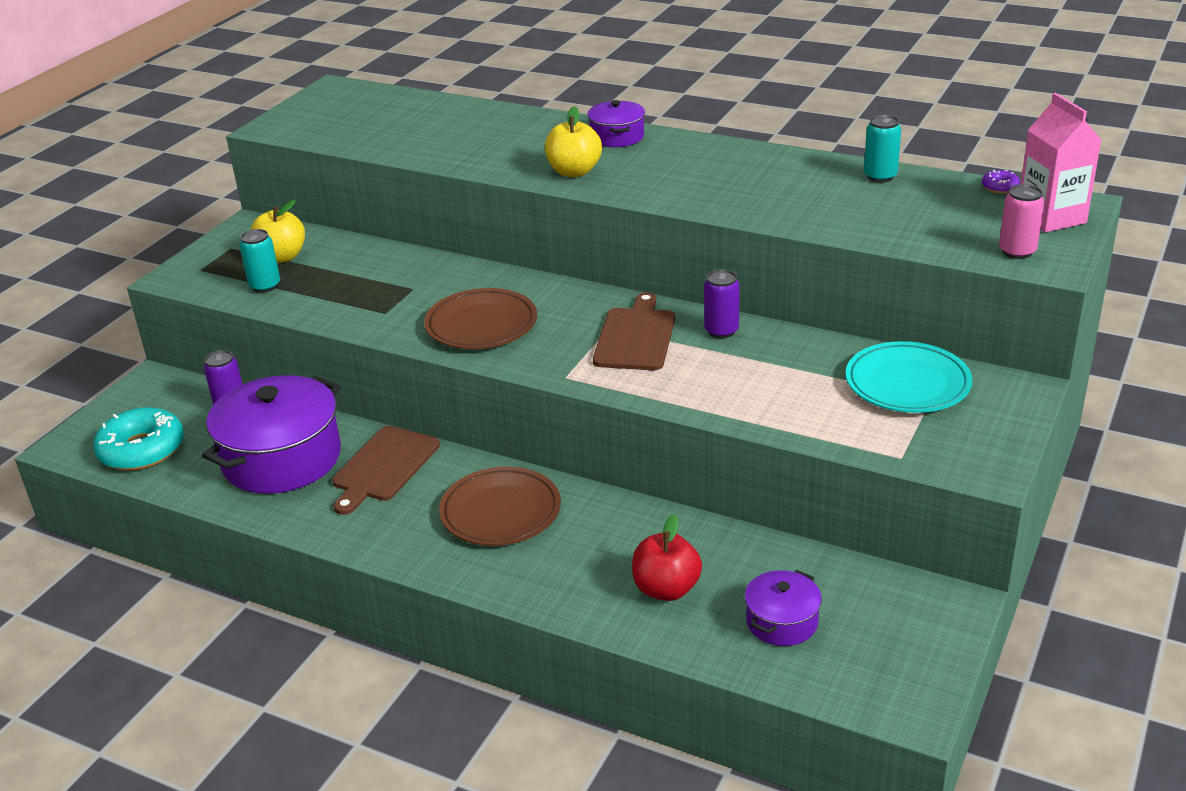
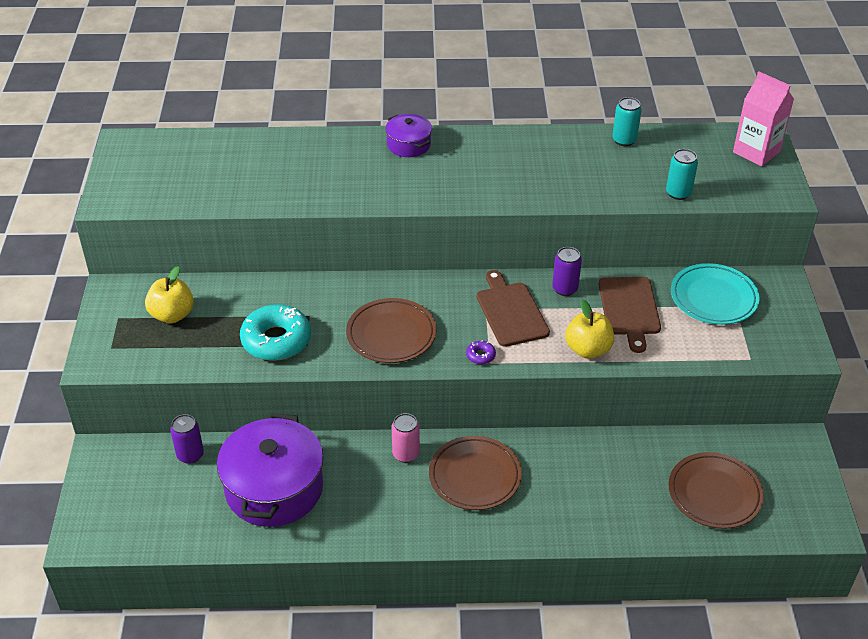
camera: 30 degrees left, 10 degrees up
turquoise donut [93,407,184,471] -> turquoise donut moved to [240,304,311,361]
turquoise can [239,229,280,293] -> turquoise can moved to [666,149,698,200]
brown cutting board [332,426,440,515] -> brown cutting board moved to [599,277,661,353]
yellow apple [545,106,602,177] -> yellow apple moved to [565,299,614,359]
red apple [632,514,702,601] -> none
purple pot [744,570,822,646] -> brown plate [668,452,764,529]
purple donut [982,170,1020,193] -> purple donut moved to [466,340,496,364]
pink can [999,184,1044,259] -> pink can moved to [392,413,420,463]

